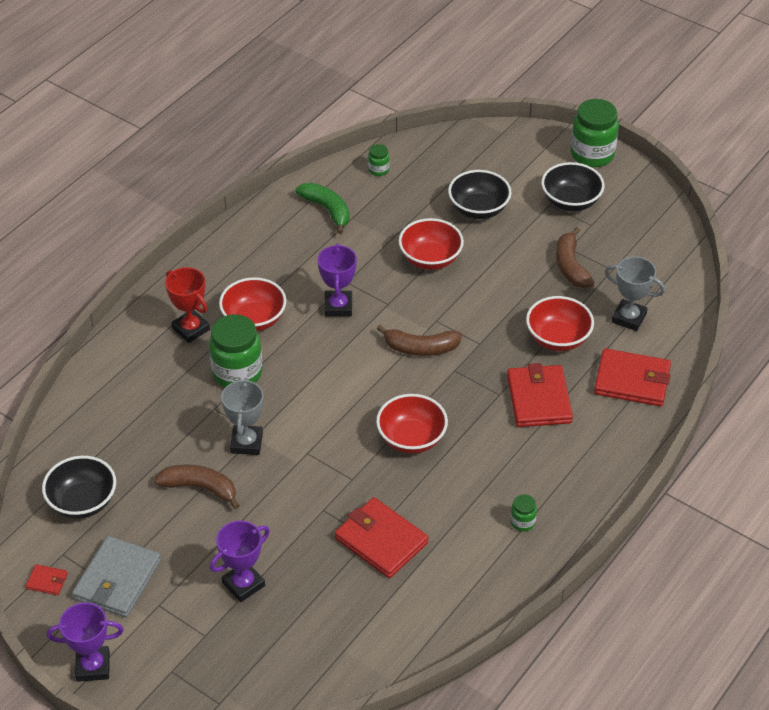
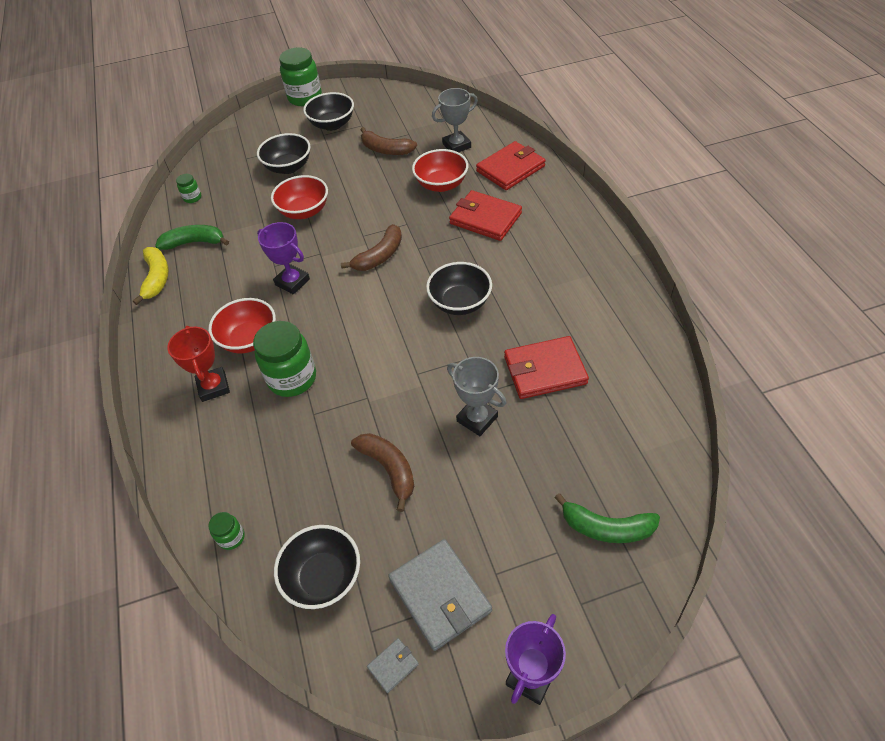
camera: 50 degrees left, 5 degrees up
red wallet [26,564,68,595] -> grey wallet [367,638,419,693]
brown banana [154,465,240,509] -> brown banana turned 90 degrees clockwise [351,433,414,512]
red trophy [165,267,210,343] -> red trophy turned 75 degrees clockwise [167,326,230,402]
purple trophy [210,521,270,602] -> none
grey trophy [221,378,264,455] -> grey trophy moved to [447,357,506,436]
red bowl [376,394,448,454] -> black bowl [426,262,492,315]
green jar [510,494,537,531] -> green jar moved to [209,512,245,550]
none -> yellow banana [133,247,169,305]
none -> green banana [554,493,660,543]

